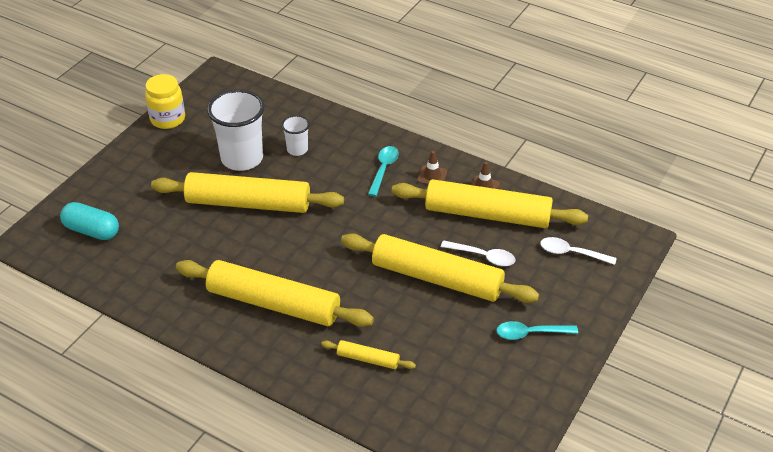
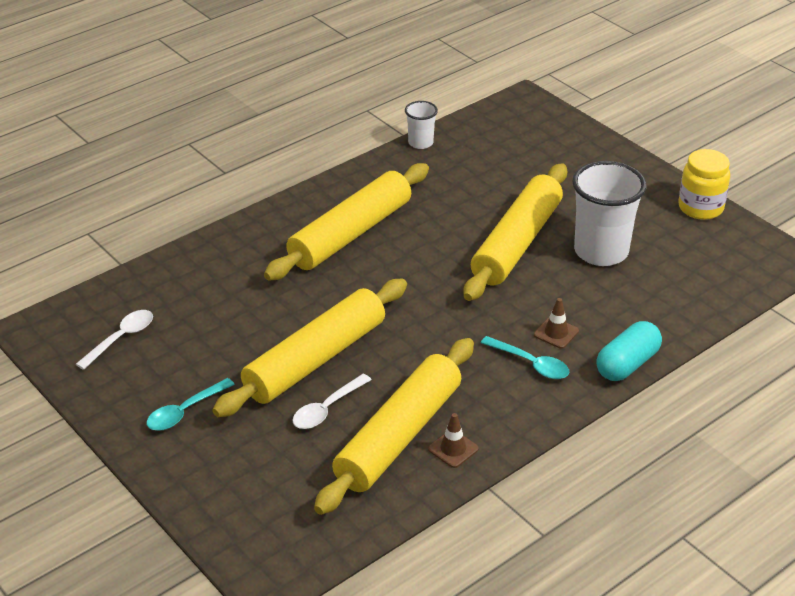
camera: 110 degrees right, 5 degrees down
turquoise capsule [60,202,119,240] -> turquoise capsule moved to [596,321,662,381]
white cup [281,115,310,156] -> white cup moved to [405,101,438,149]
yellow rolling pin [321,340,416,369] -> none
brown traffic cone [417,151,447,185] -> brown traffic cone moved to [534,298,579,349]
turquoise spoon [497,321,578,340] -> turquoise spoon turned 150 degrees counterclockwise [147,378,235,431]
white spoon [540,237,617,265] -> white spoon moved to [76,310,153,370]

